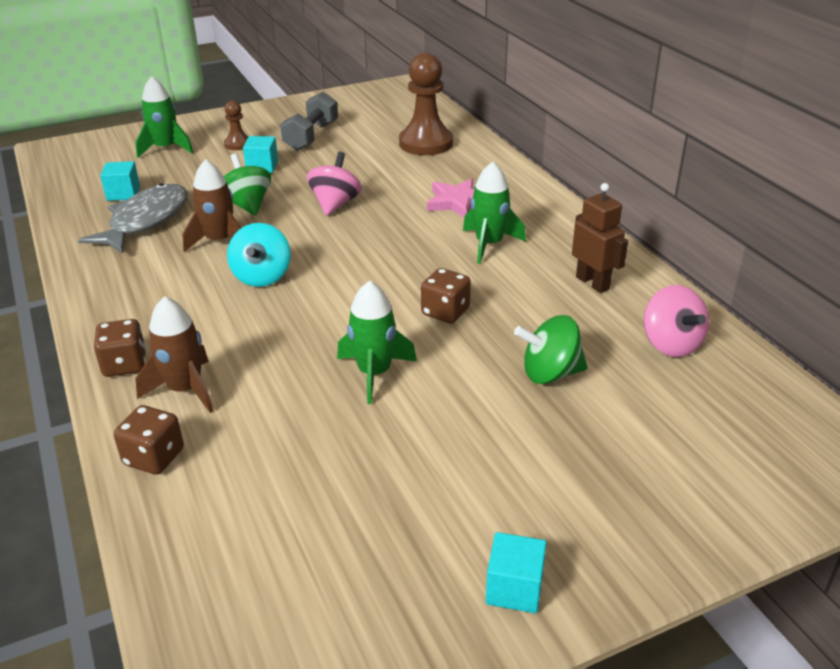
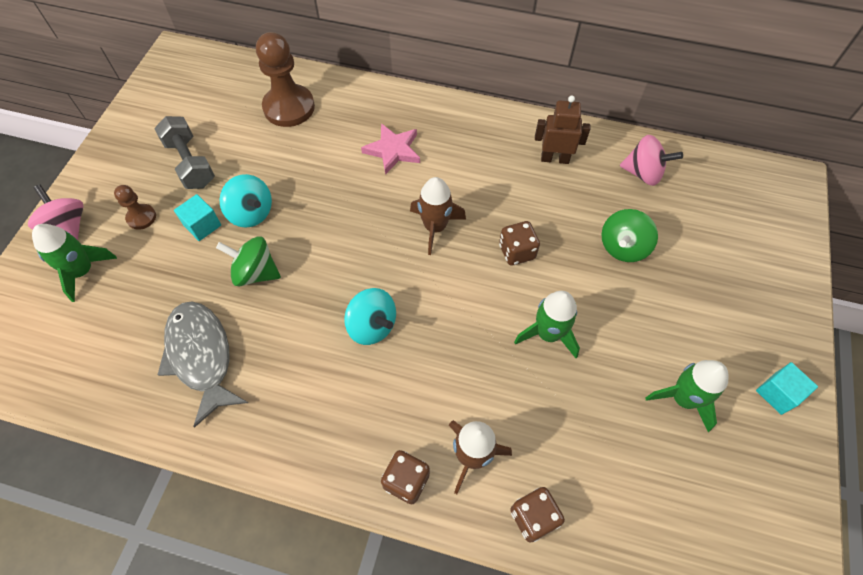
camera: 50 degrees left, 25 degrees up
turquoise cube [100,161,140,201] -> none
brown rocket [183,159,242,252] -> brown rocket moved to [410,177,466,255]
pink spinning top [307,152,362,216] -> pink spinning top moved to [28,184,83,240]
green rocket [463,162,526,264] -> green rocket moved to [645,360,729,432]
none -> turquoise spinning top [220,174,272,228]

